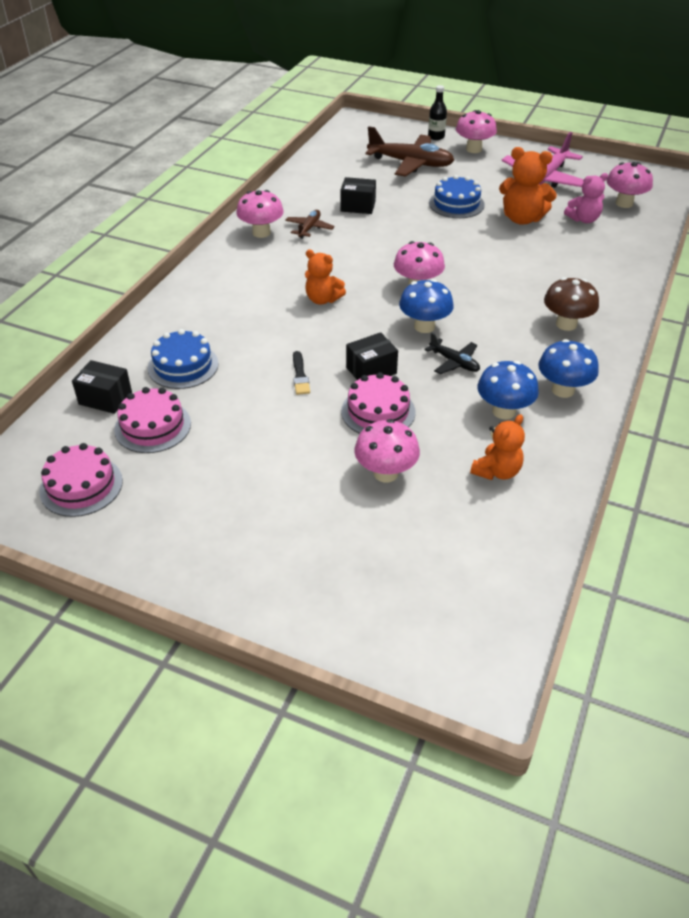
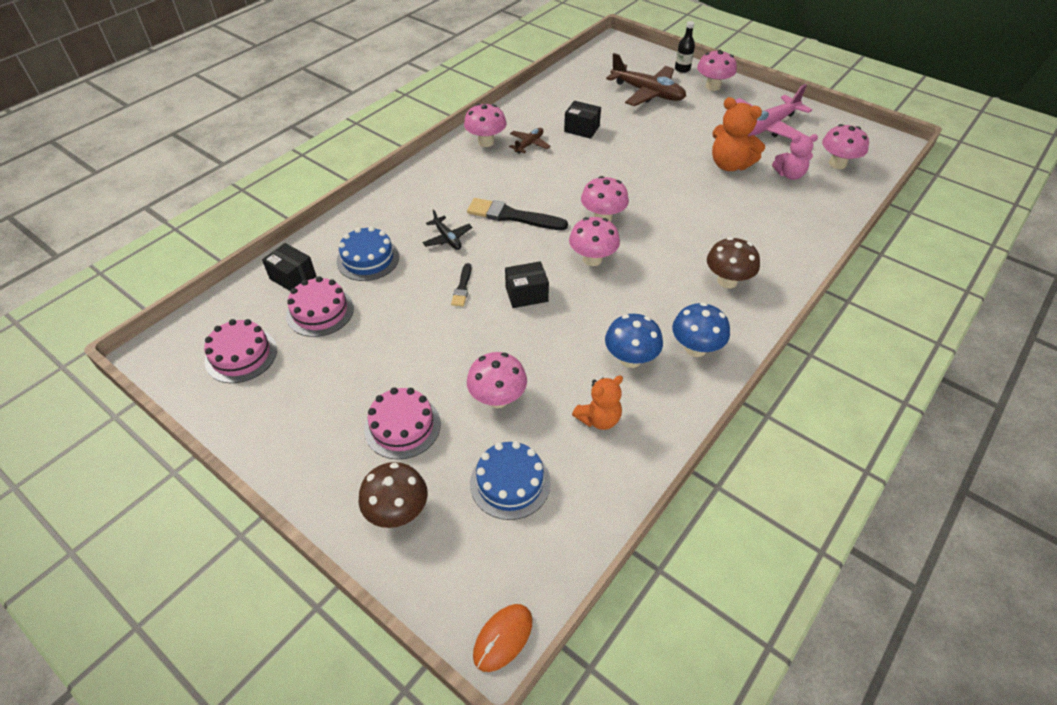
camera: 15 degrees right, 5 degrees up
orange teddy bear [305,250,346,304] -> black brush [467,198,568,230]
pink cake [341,372,416,434] -> pink cake moved to [364,387,441,459]
blue mushroom [399,279,454,333] -> pink mushroom [569,217,620,266]
black plane [425,332,480,374] -> black plane moved to [423,209,472,250]
blue cake [429,175,485,218] -> blue cake moved to [470,441,551,520]
none -> brown mushroom [359,462,428,528]
none -> orange mouse [473,604,532,672]

